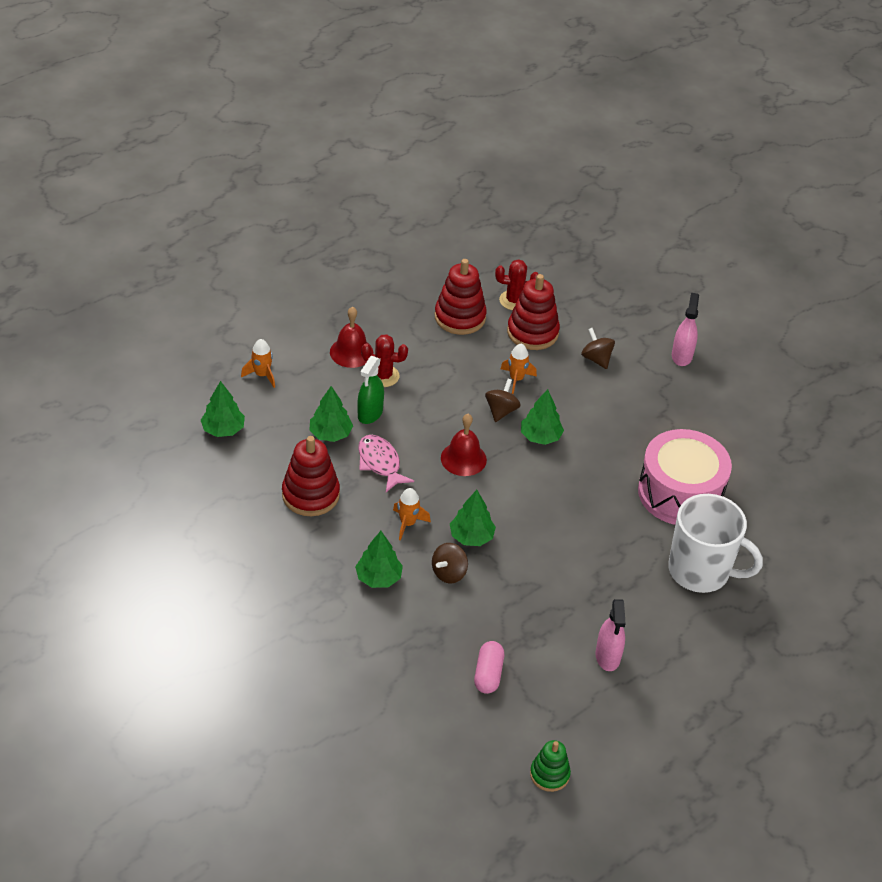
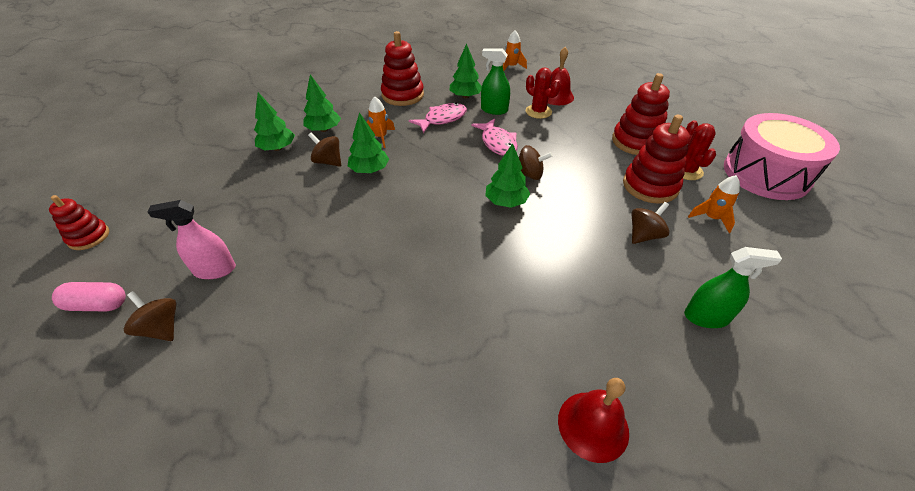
camera: 85 degrees right, 0 degrees up
green tree [201,381,245,437] -> green tree moved to [254,92,295,151]
red cactus [361,334,408,387] -> red cactus turned 45 degrees counterclockwise [526,68,561,119]
red bell [441,414,487,476] -> red bell moved to [558,378,629,463]
pink capsule [474,641,504,694] -> pink capsule moved to [52,282,126,311]
orange rocket [501,344,537,394] -> orange rocket moved to [688,175,740,233]
green stacking toy [530,740,571,792] -> red stacking toy [49,195,109,250]
pink drum [638,429,732,525] -> pink drum moved to [724,113,840,200]
white mug [668,494,763,593] -> none
pink spray bottle [672,293,699,366] -> green spray bottle [684,247,782,328]
none -> brown spinning top [124,291,176,341]
none -> pink fish [471,119,518,156]

